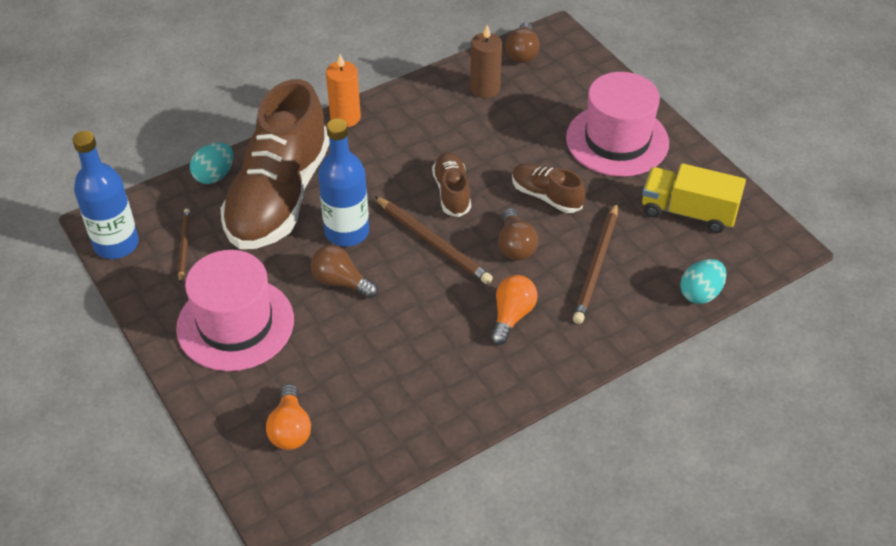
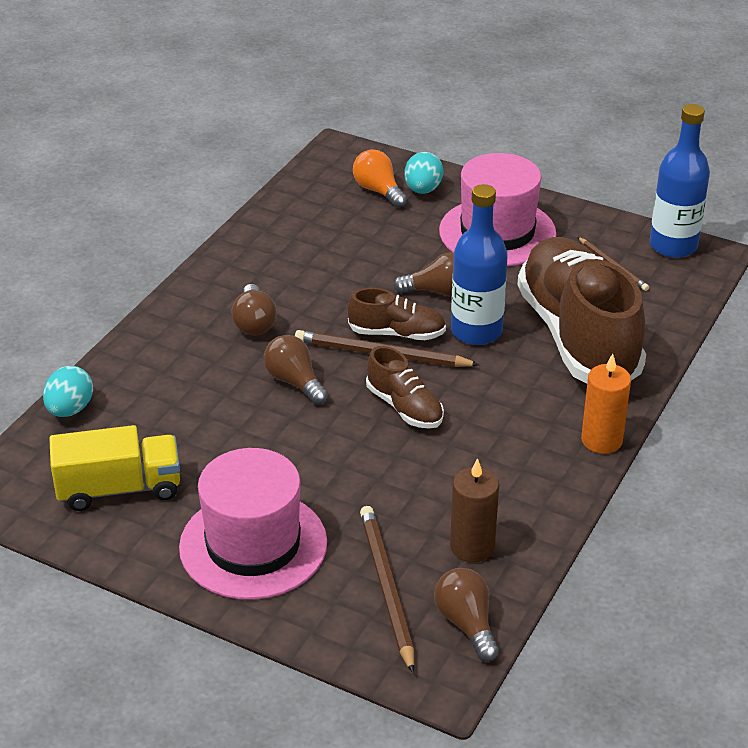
camera: 150 degrees right, 10 degrees down
turquoise egg [190,143,233,184] -> turquoise egg moved to [404,152,443,194]
orange light bulb [491,275,538,345] -> brown light bulb [231,284,277,335]
brown shoe [512,163,586,213] -> brown shoe moved to [348,288,446,340]
brown pencil [573,203,618,324] -> brown pencil moved to [360,506,414,673]

